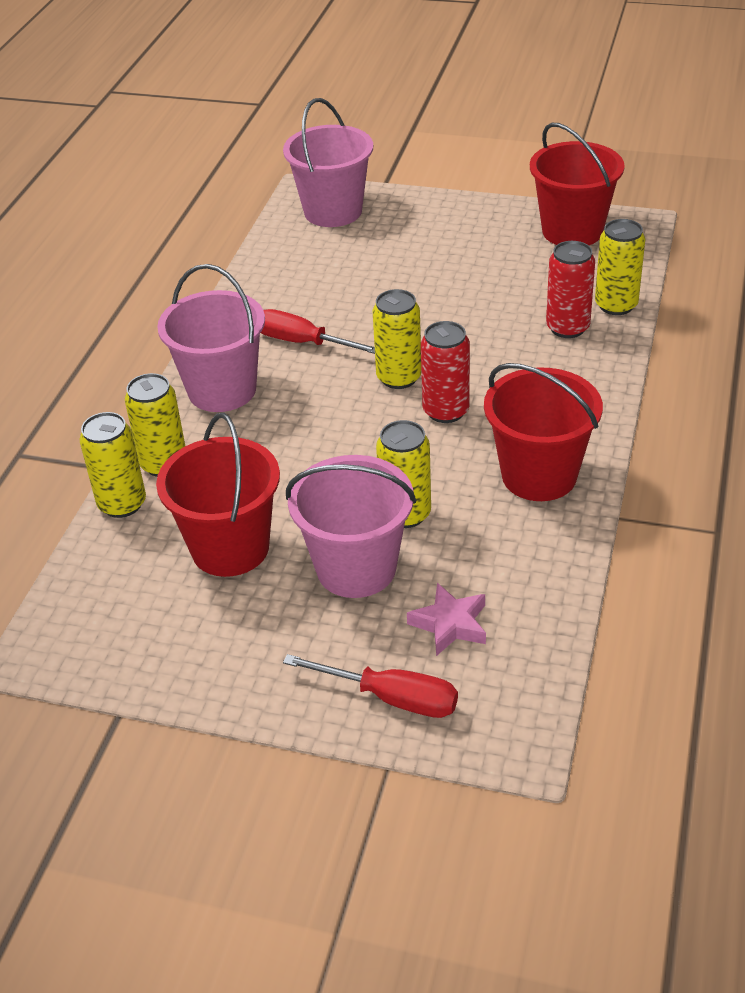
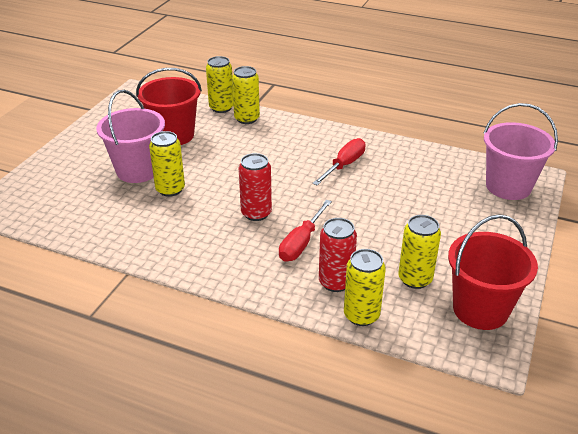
camera: 95 degrees right, 5 degrees down
pink bucket [157,264,265,412] -> none
red screwdriver [283,654,458,718] -> red screwdriver moved to [279,200,332,262]
yellow can [373,289,421,389] -> yellow can moved to [398,215,441,289]
pink star [407,583,486,656] -> none
red bucket [484,363,603,501] -> none

